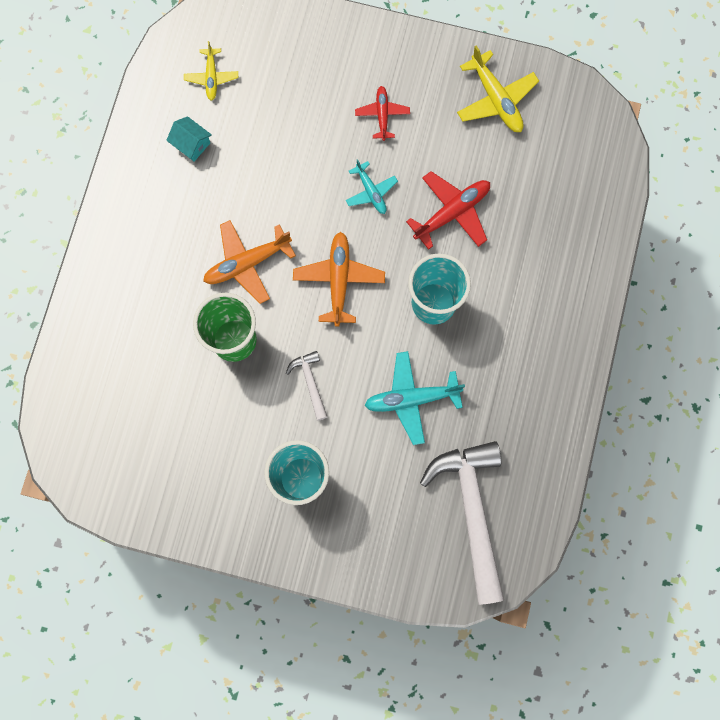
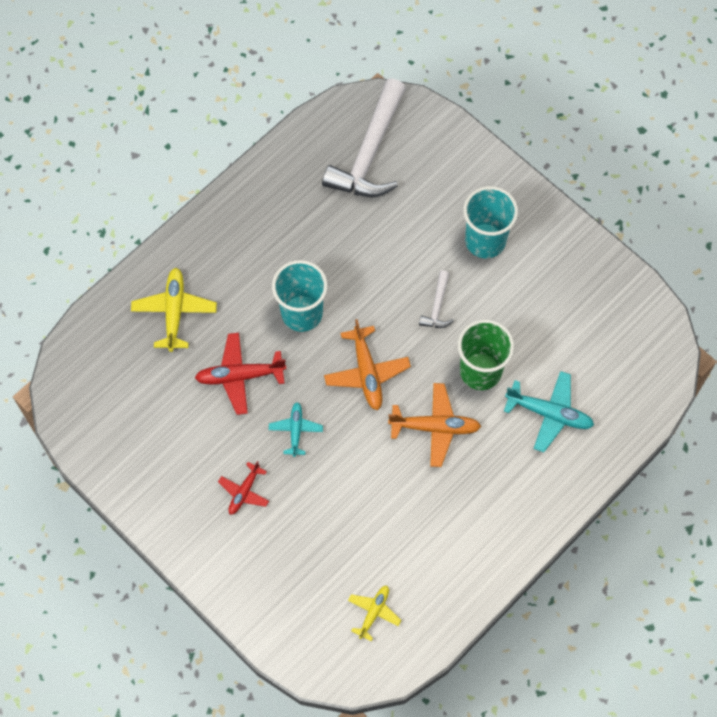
camera: 150 degrees left, 10 degrees down
turquoise house [166,116,212,162] -> none
orange plane [293,232,385,327] -> orange plane turned 45 degrees counterclockwise [324,319,411,410]
turquoise plane [364,351,465,445] -> turquoise plane moved to [504,371,594,452]
yellow plane [457,45,539,132] -> yellow plane moved to [131,268,217,352]

